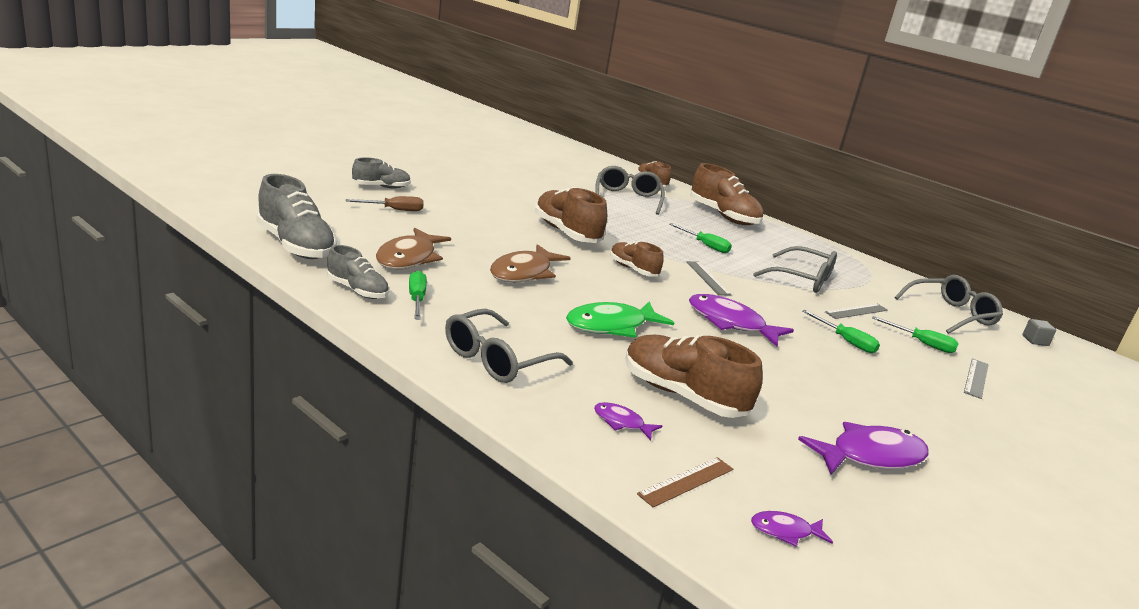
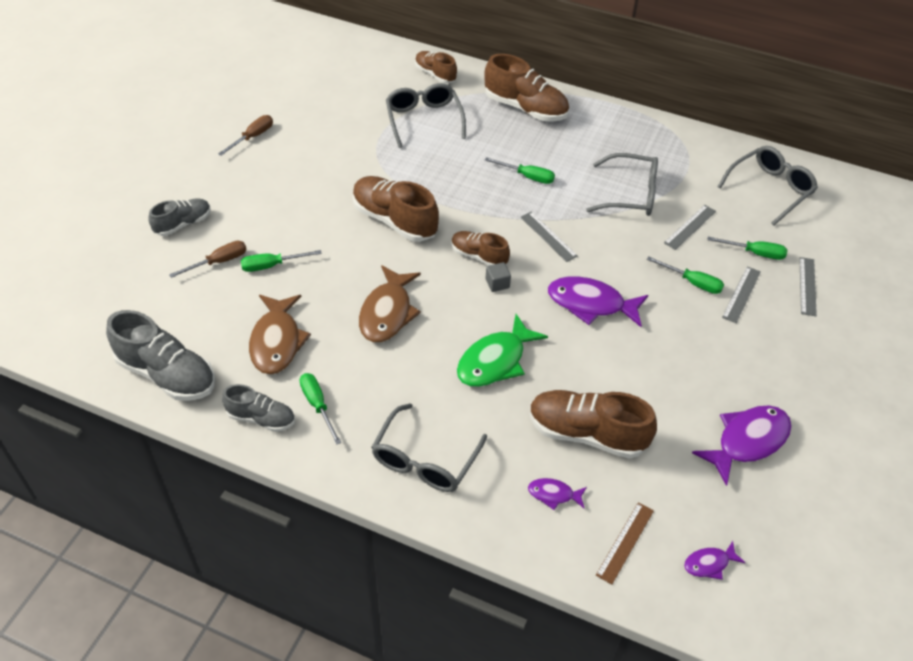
camera: 15 degrees left, 25 degrees up
grey cube [1023,319,1056,346] -> grey cube moved to [485,262,511,292]
none -> brown screwdriver [218,115,273,156]
none -> green screwdriver [241,250,322,272]
none -> grey ruler [722,266,761,323]

